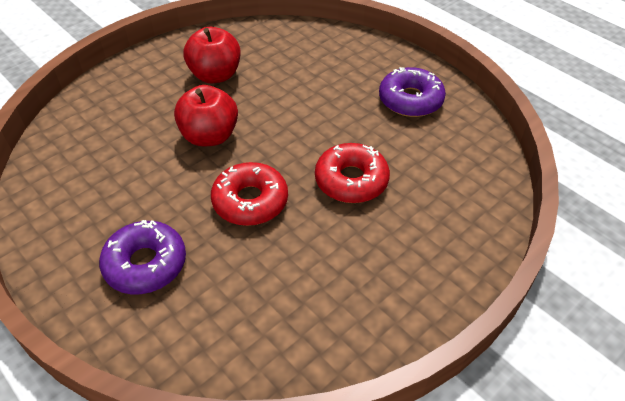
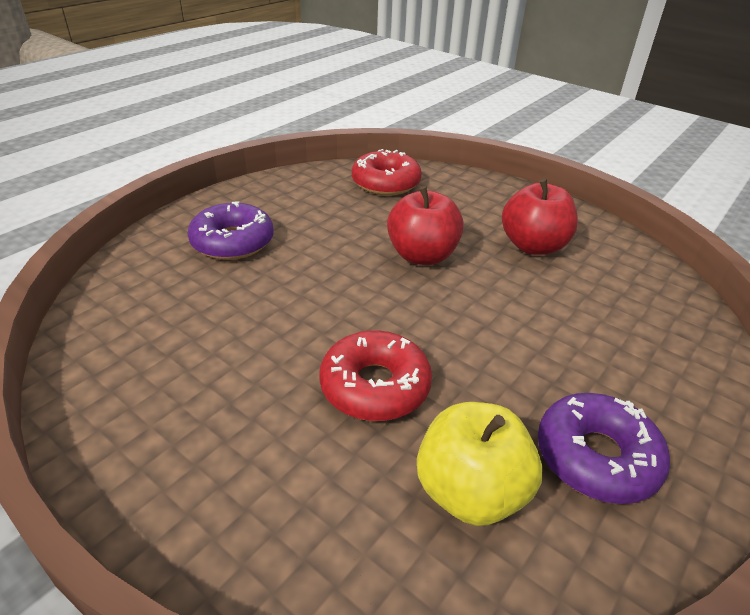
camera: 80 degrees right, 10 degrees down
red donut [211,162,288,226] -> red donut moved to [352,149,422,196]
none -> yellow apple [417,402,542,526]

